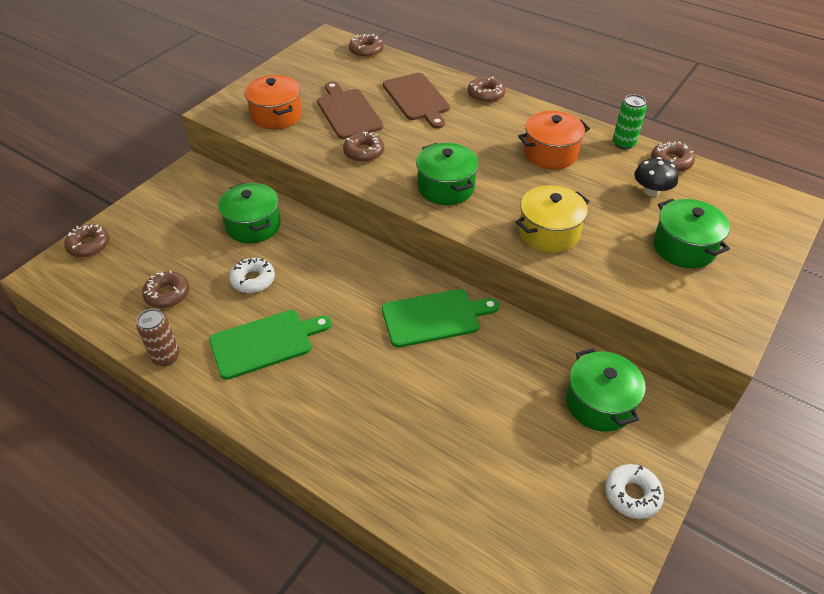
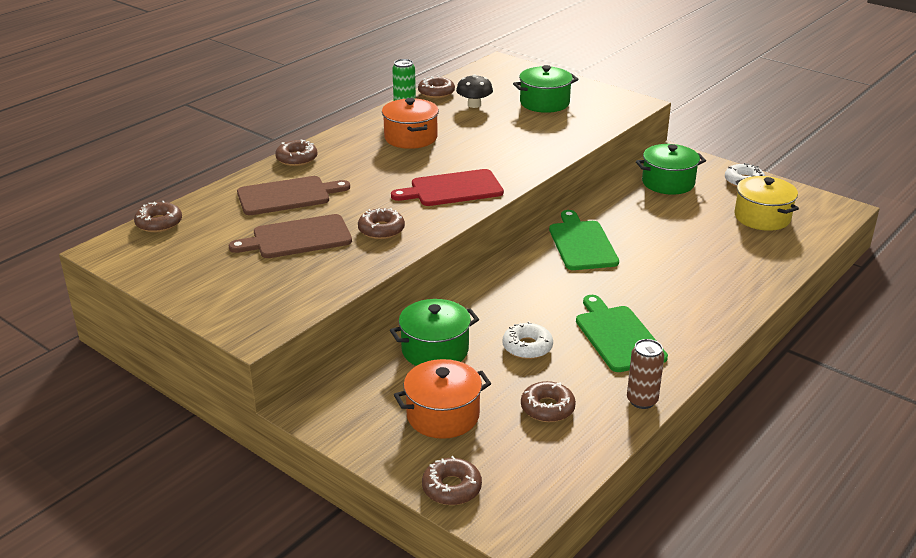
camera: 85 degrees left, 15 degrees down
orange pot [244,75,302,130] -> orange pot moved to [394,359,491,439]
green pot [416,143,478,205] -> red cutting board [391,169,504,206]
yellow pot [516,185,590,253] -> yellow pot moved to [734,176,799,231]

